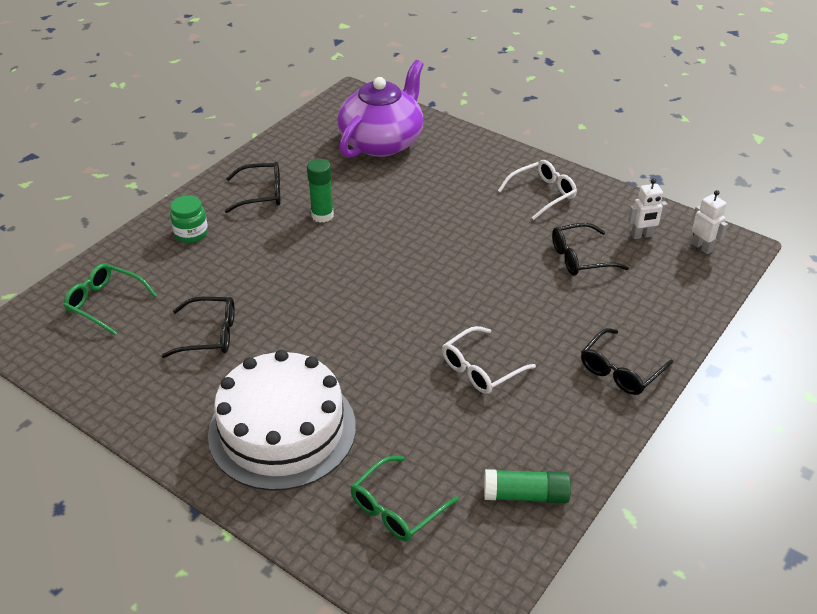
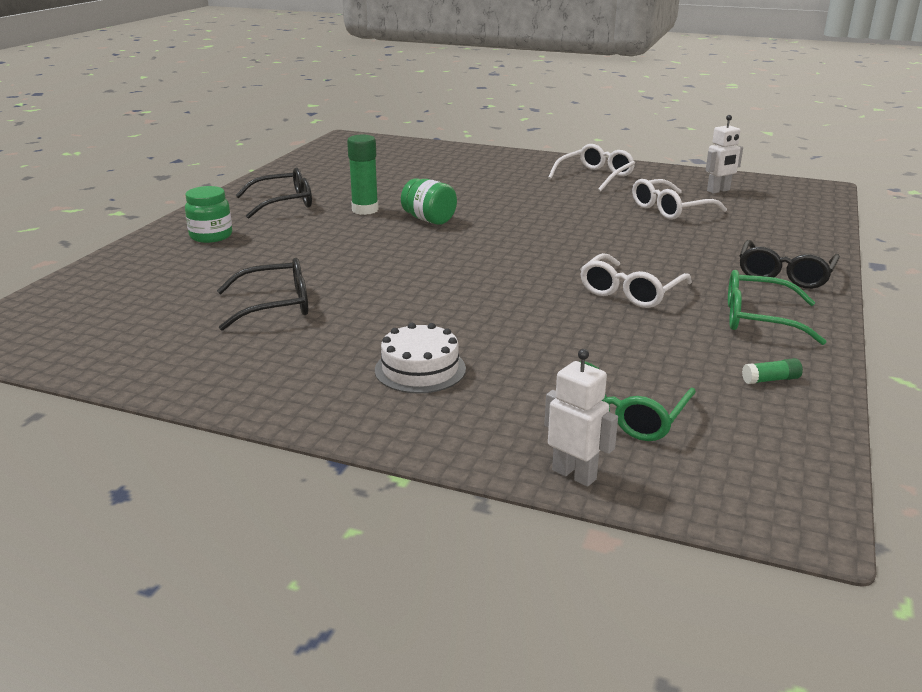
camera: 15 degrees left, 15 degrees down
green glasses [63,263,157,335] -> green glasses moved to [728,270,827,345]
white cake [208,350,356,491] -> white cake [375,323,466,394], size x0.45
purple teapot [337,60,424,158] -> none
green glue stick [484,469,571,503] -> green glue stick [742,358,803,384], size x0.50
black glasses [552,223,629,276] -> white glasses [632,179,727,220]
white robot [692,190,728,254] -> white robot moved to [544,349,618,487]
none -> green jar [401,178,457,225]

